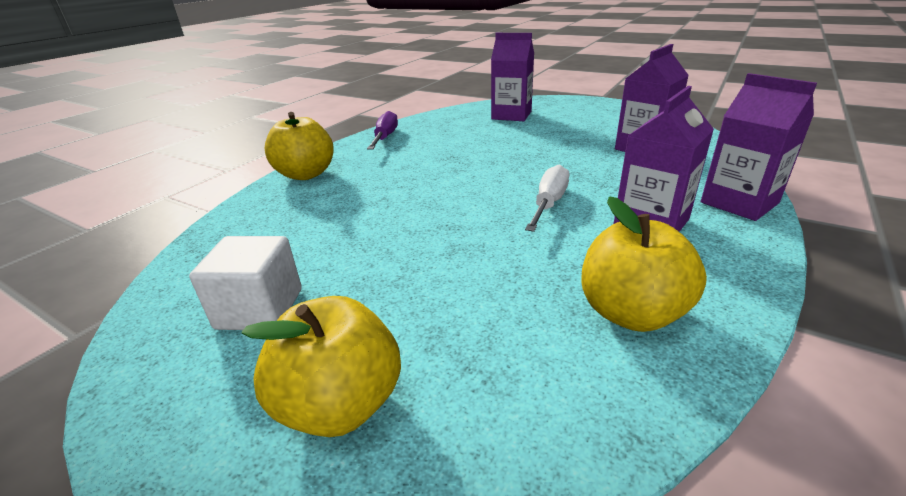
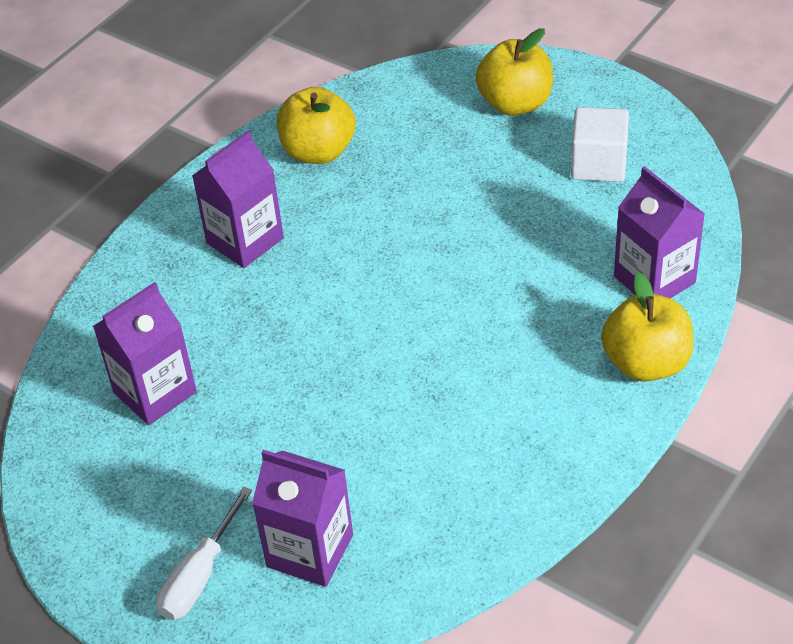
camera: 175 degrees left, 15 degrees up
purple screwdriver [367,111,398,149] -> none
white screwdriver [525,165,569,232] -> white screwdriver moved to [157,487,252,620]
purple carton [701,73,817,221] -> purple carton moved to [614,166,705,298]

